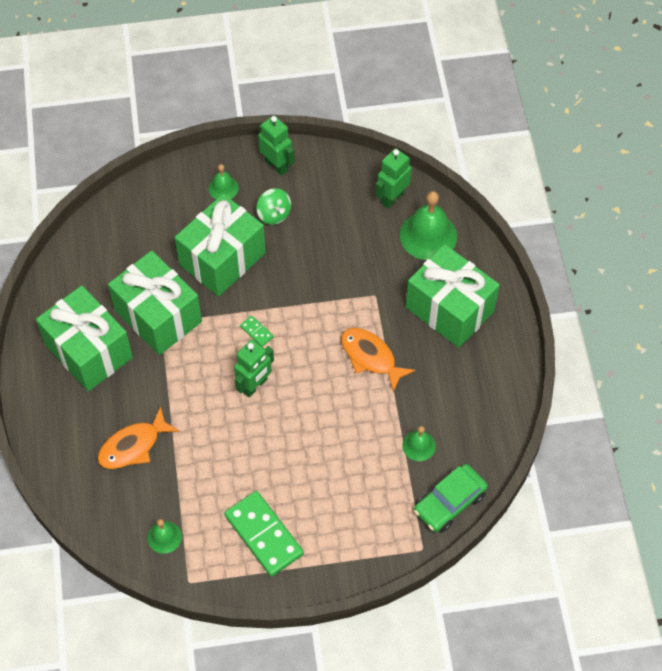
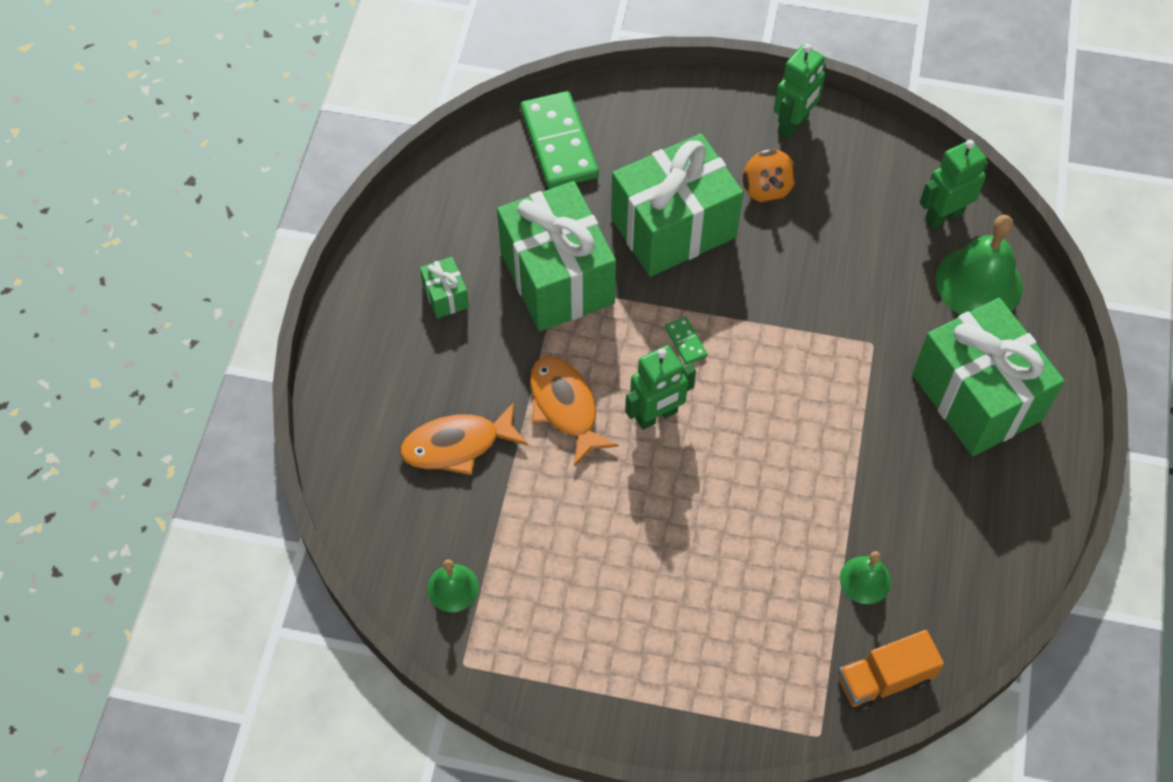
camera: 20 degrees right, 0 degrees up
green gift [36,285,133,391] -> green gift [420,257,469,319], size x0.42
green bell [208,164,239,199] -> none
green domino [224,491,304,577] -> green domino moved to [520,91,599,189]
green spinning top [256,188,291,225] -> orange spinning top [743,149,796,203]
green robot [258,115,295,176] -> green robot turned 60 degrees clockwise [774,44,826,139]
orange fish [341,328,415,392] -> orange fish moved to [530,356,619,466]
green car [414,464,488,532] -> orange truck [838,630,944,712]

